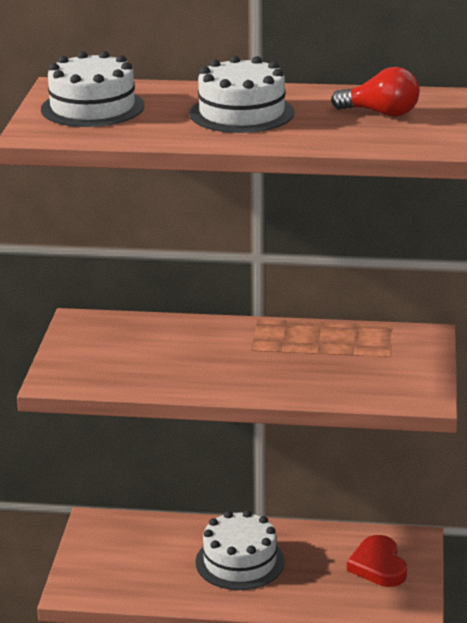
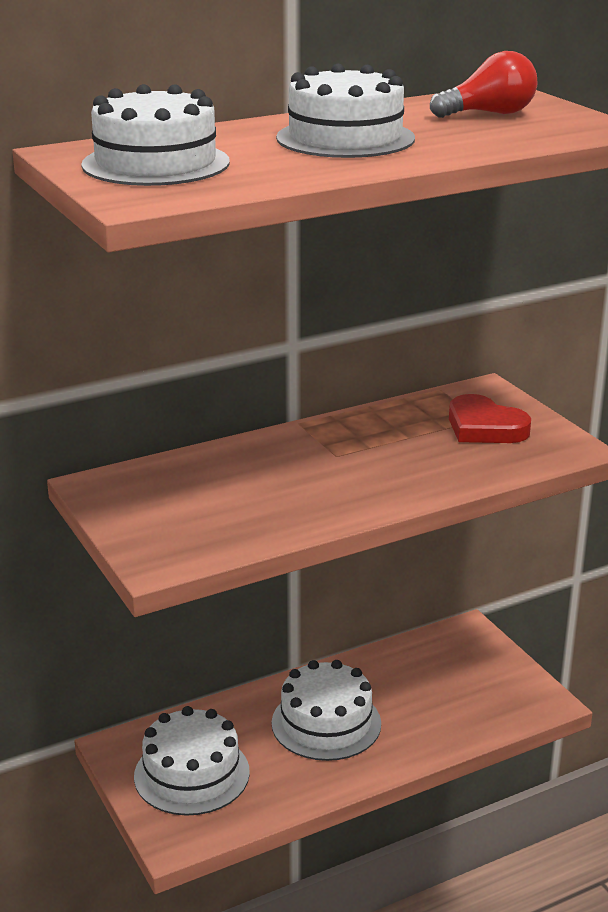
camera: 35 degrees left, 0 degrees up
red heart [347,535,407,587] -> red heart moved to [449,394,531,443]
none -> white cake [134,706,250,816]

